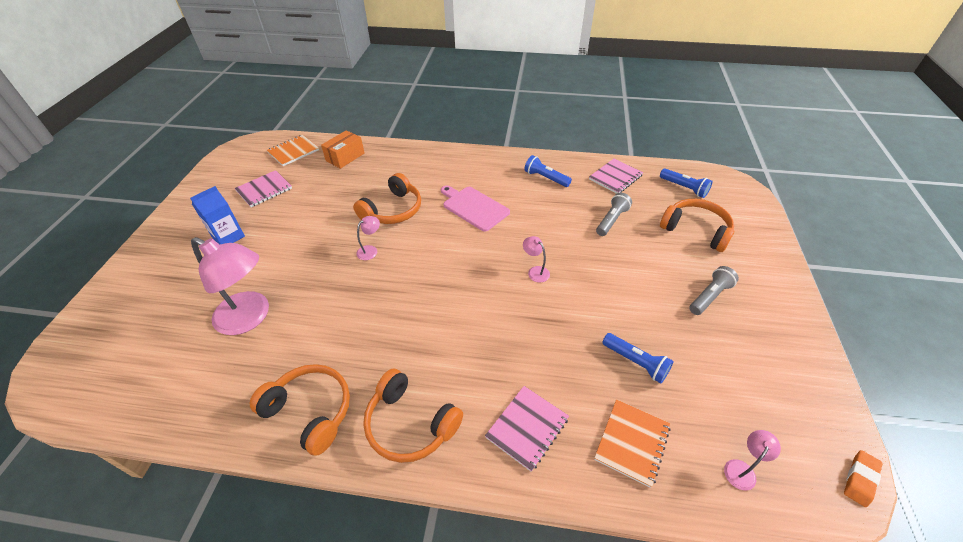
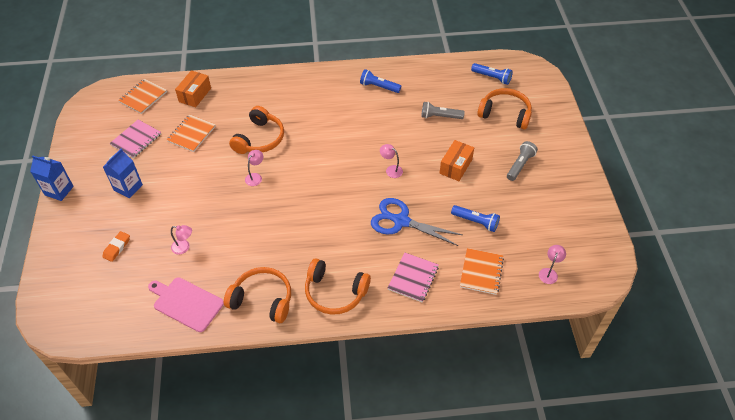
camera: 15 degrees left, 5 degrees up
pink lamp [191,237,269,335] -> pink lamp [171,225,192,254], size x0.43
pink cutting board [441,186,510,231] -> pink cutting board moved to [148,277,224,332]
pink notebook [589,159,643,194] -> none
grey flashlight [596,193,632,236] -> grey flashlight turned 105 degrees counterclockwise [421,102,465,119]
orange eraser [844,450,883,507] -> orange eraser moved to [102,231,130,262]
none -> blue carton [30,155,74,201]
none -> orange notebook [167,114,216,152]
none -> blue scissors [371,198,462,246]
none -> orange box [439,140,474,181]

